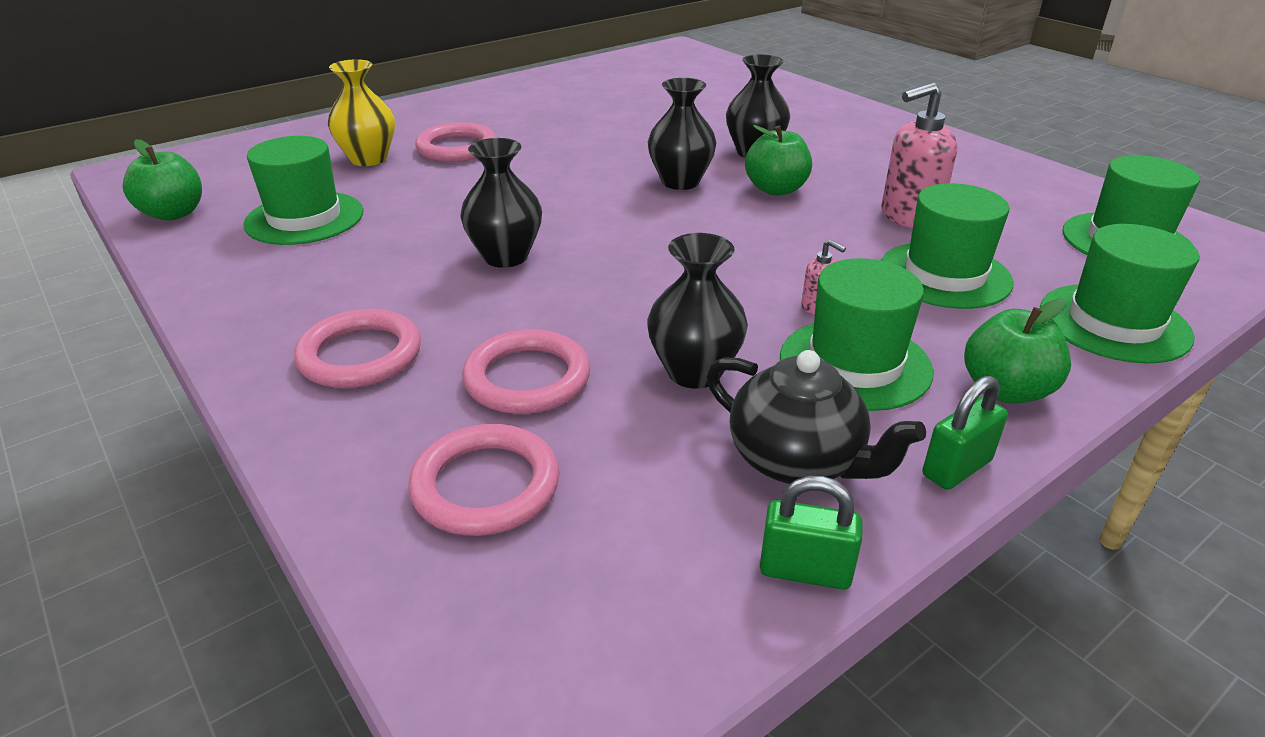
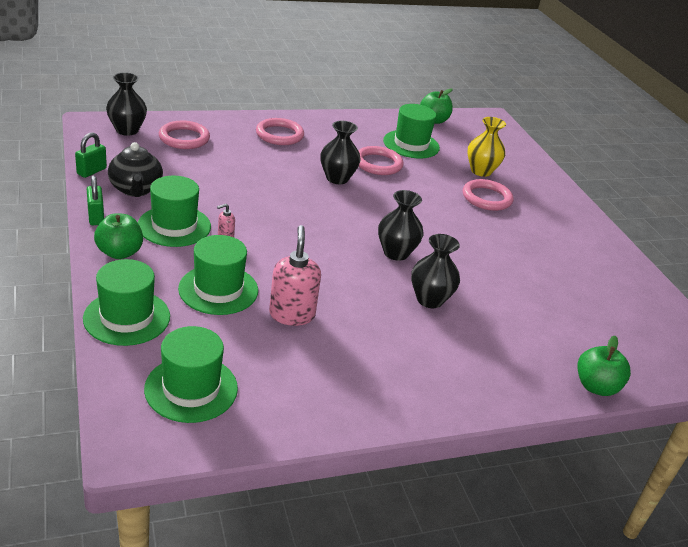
camera: 105 degrees right, 0 degrees up
pink ring [462,329,590,414] -> pink ring moved to [358,146,404,175]
black vase [647,233,748,388] -> black vase moved to [106,72,147,136]
black teapot [707,350,926,484] -> black teapot turned 75 degrees counterclockwise [108,142,163,197]
green apple [745,125,812,196] -> green apple moved to [577,336,631,396]

